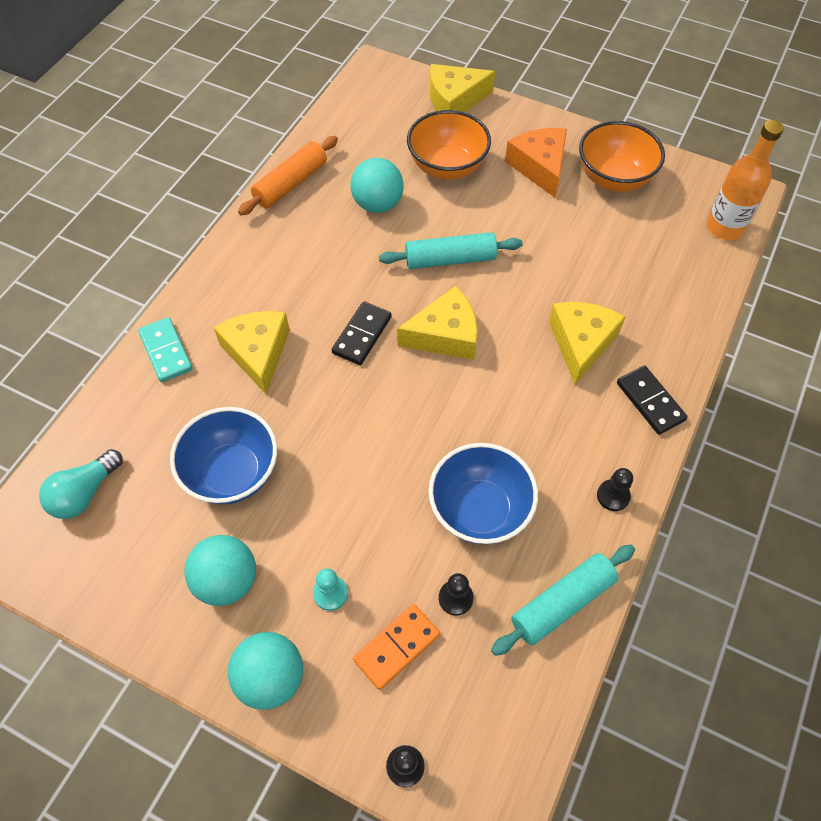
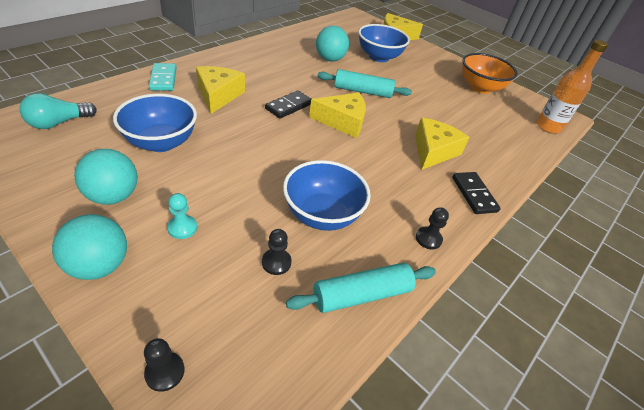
camera: 10 degrees right, 15 degrees down
orange rolling pin [238,136,338,215] -> none
orange domino [353,604,440,690] -> none
orange bowl [407,110,491,180] -> blue bowl [358,24,410,62]
orange cheese [505,128,567,198] -> none

